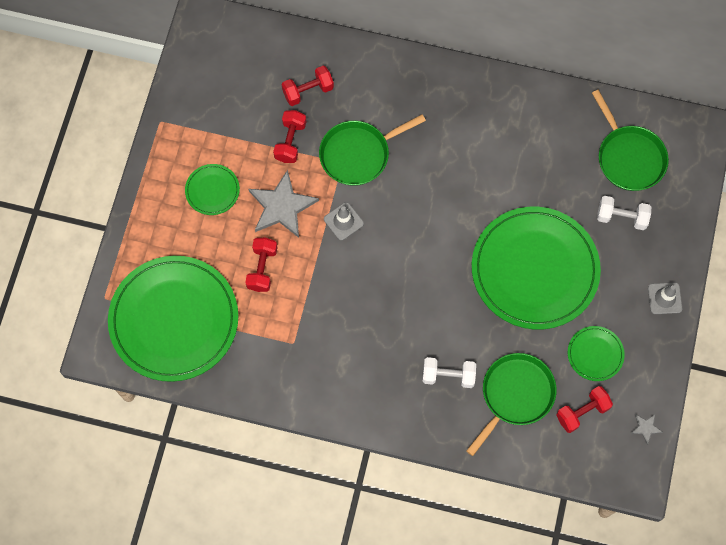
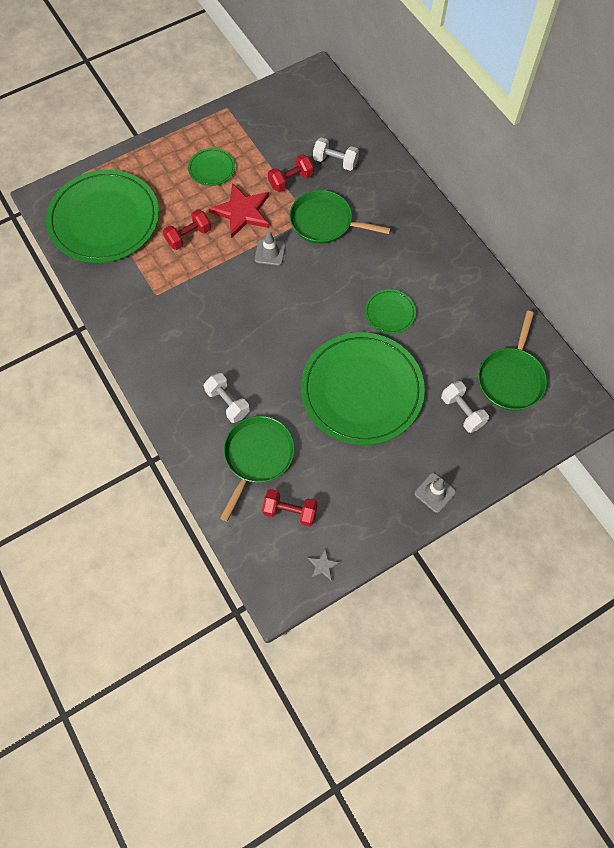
camera: 45 degrees right, 5 degrees down
grey star [249,170,319,238] -> red star [209,183,269,238]
red dumbbell [282,66,334,106] -> white dumbbell [313,137,359,171]
green pan [466,353,557,456] -> green pan turned 60 degrees counterclockwise [220,416,295,521]
green plate [568,326,625,381] -> green plate moved to [365,289,416,334]

